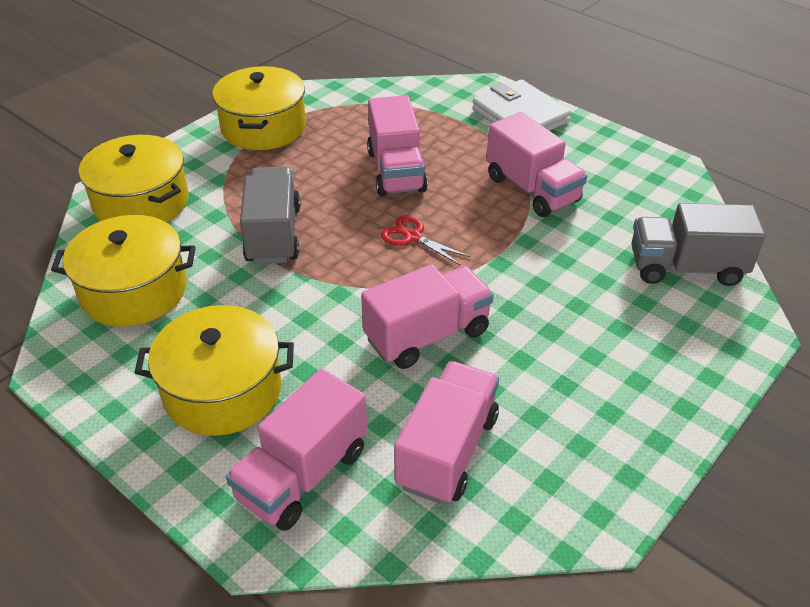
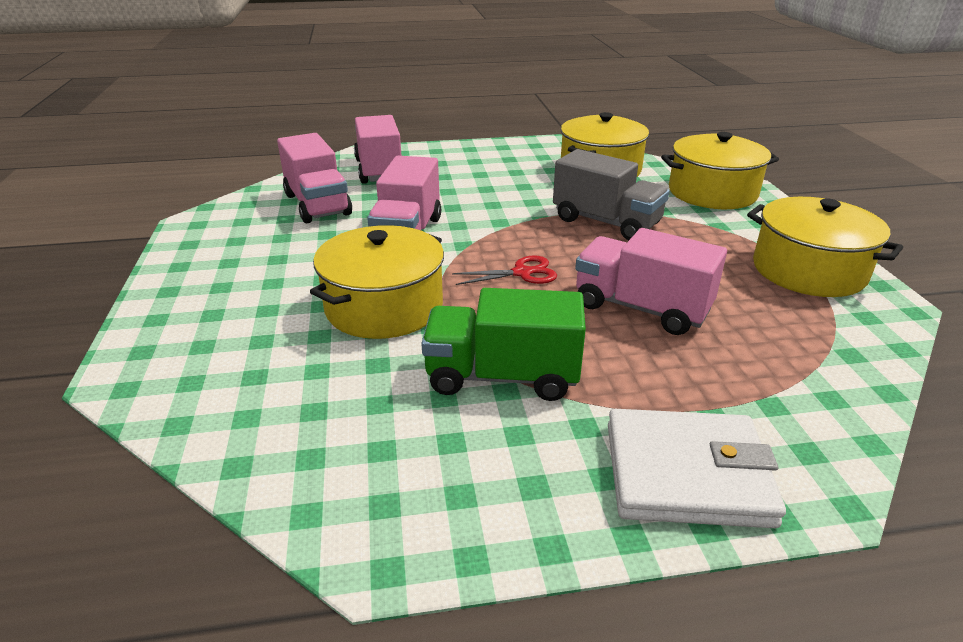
camera: 130 degrees right, 10 degrees down
yellow pot [134,305,294,436] -> yellow pot moved to [310,225,444,339]
pink truck [486,112,587,217] -> green truck [421,288,586,401]
grey truck [632,203,766,286] -> none

